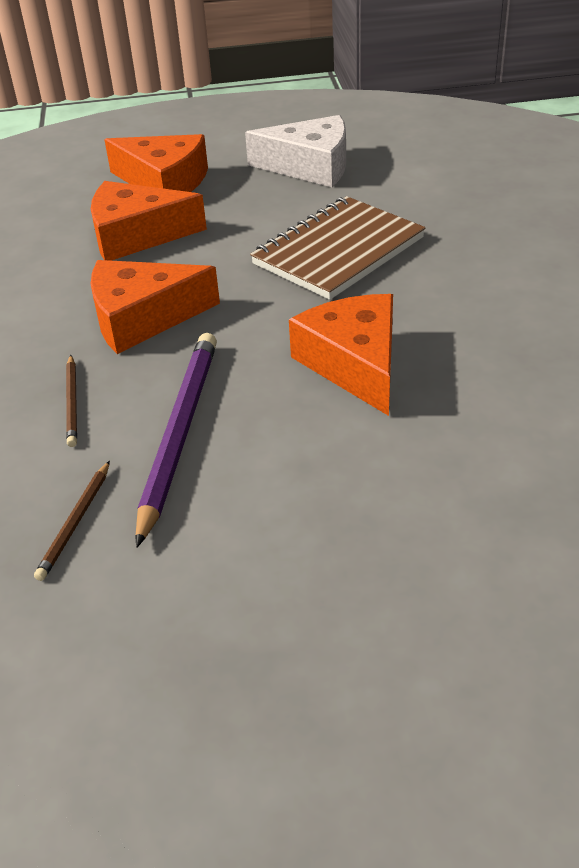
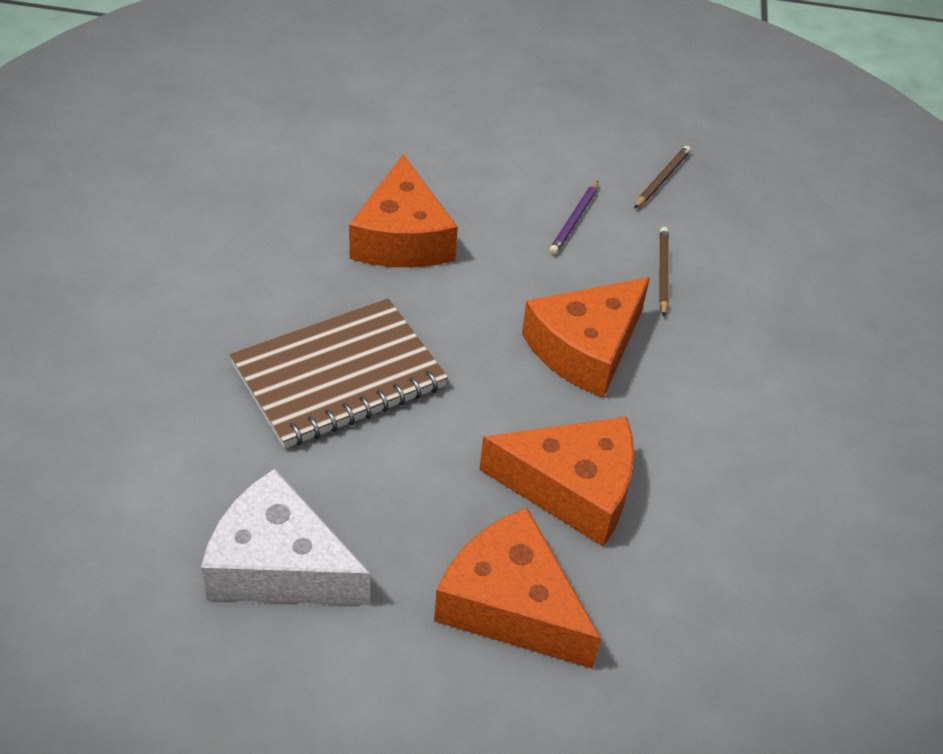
camera: 170 degrees left, 5 degrees up
orange cheese [91,260,220,354] -> orange cheese turned 135 degrees clockwise [522,277,650,398]
purple pencil [135,333,217,548] -> purple pencil [549,181,598,255], size x0.49

